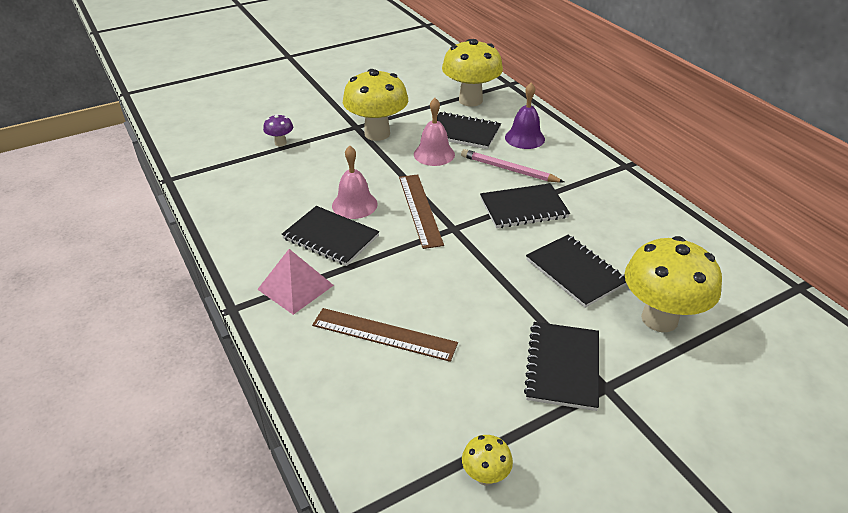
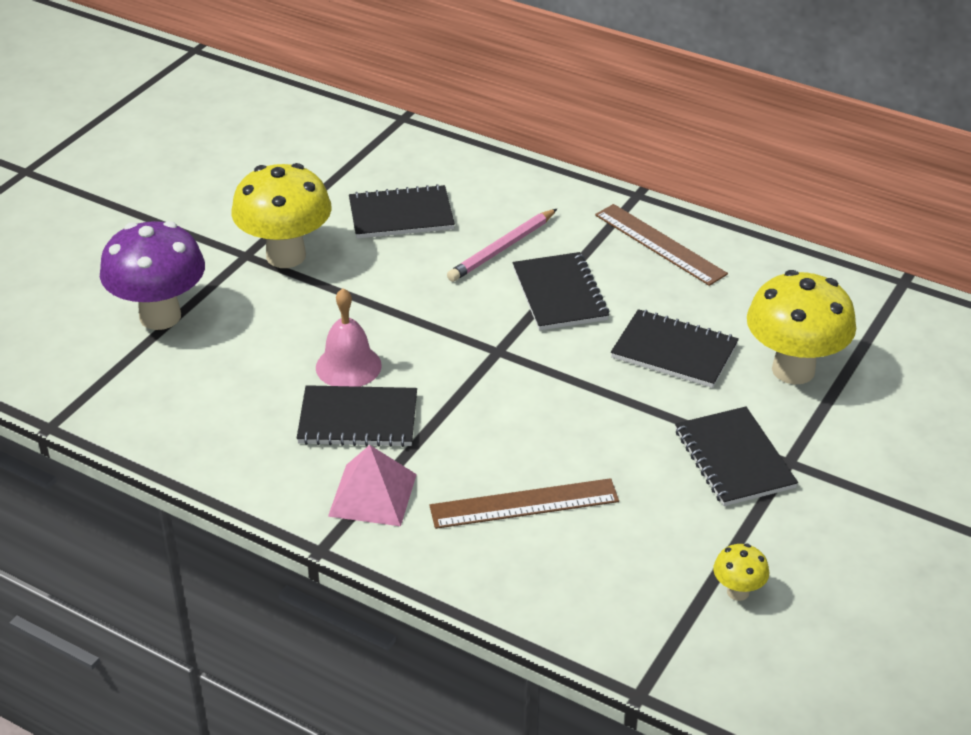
camera: 30 degrees left, 0 degrees up
purple mushroom [263,114,293,146] -> purple mushroom [100,221,205,330], size x2.22
brown ruler [399,174,444,249] -> brown ruler moved to [595,204,728,286]
pink bell [414,98,455,166] -> none
yellow mushroom [442,39,503,107] -> none
pink pencil [461,149,564,183] -> pink pencil turned 45 degrees counterclockwise [447,209,557,282]
black notebook [480,183,570,228] -> black notebook turned 60 degrees counterclockwise [512,252,610,331]
purple bell [505,83,545,149] -> none

